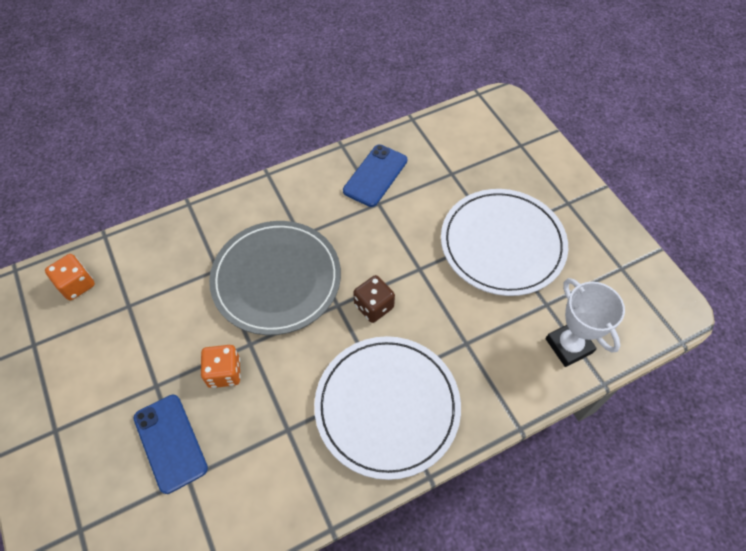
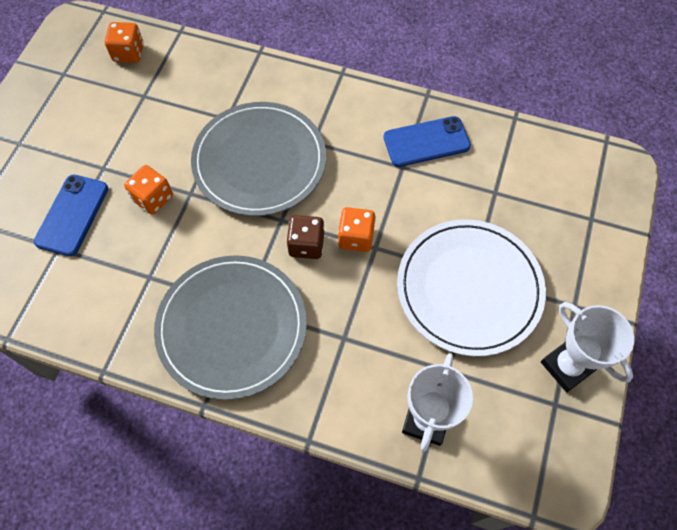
camera: 45 degrees right, 5 degrees up
white plate [314,336,461,480] -> grey plate [154,255,307,400]
none -> orange dice [338,207,376,252]
none -> white trophy [541,302,634,392]

